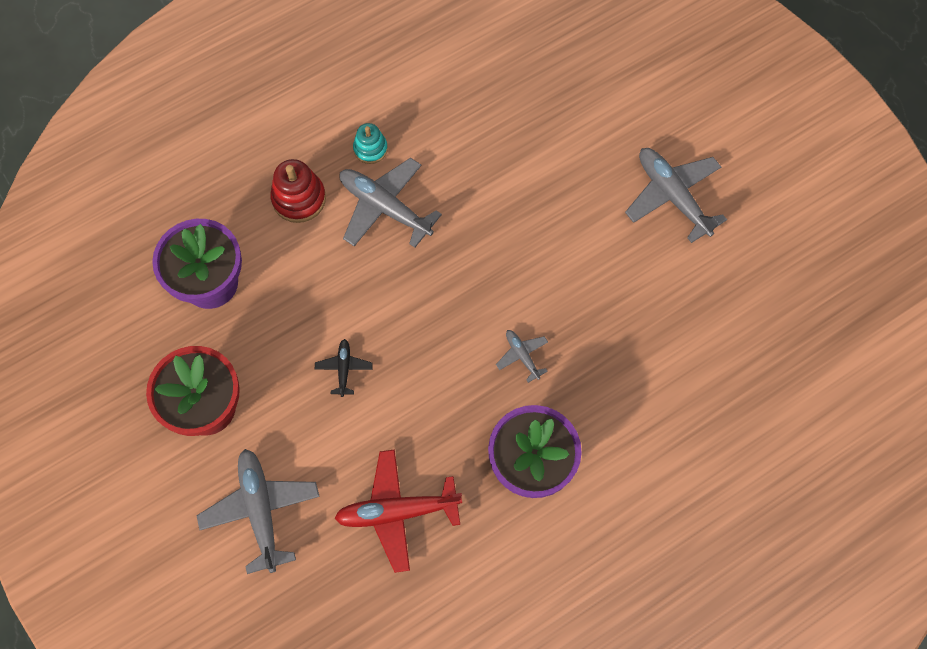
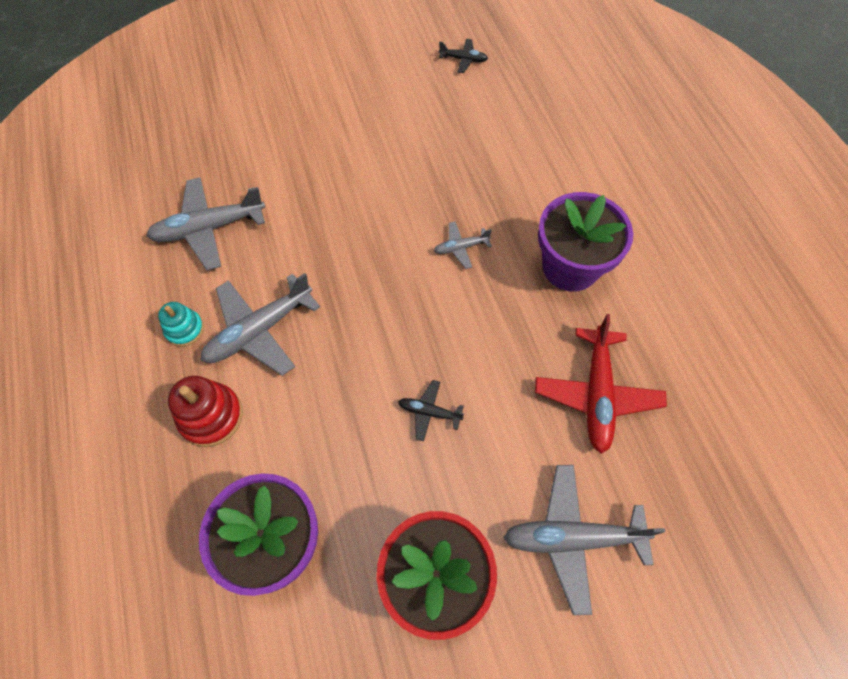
camera: 75 degrees left, 5 degrees down
grey plane [625,148,727,243] -> grey plane moved to [146,177,265,270]
none -> black plane [439,39,488,73]

